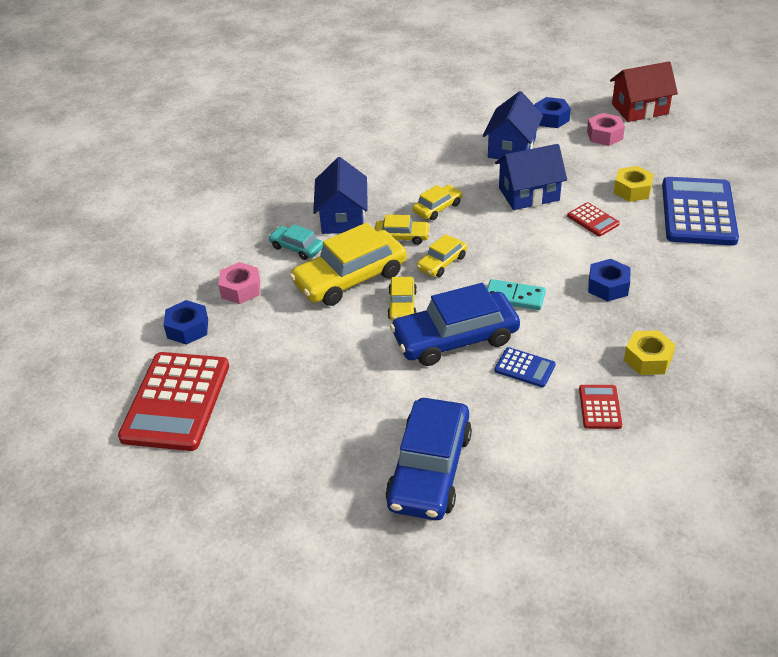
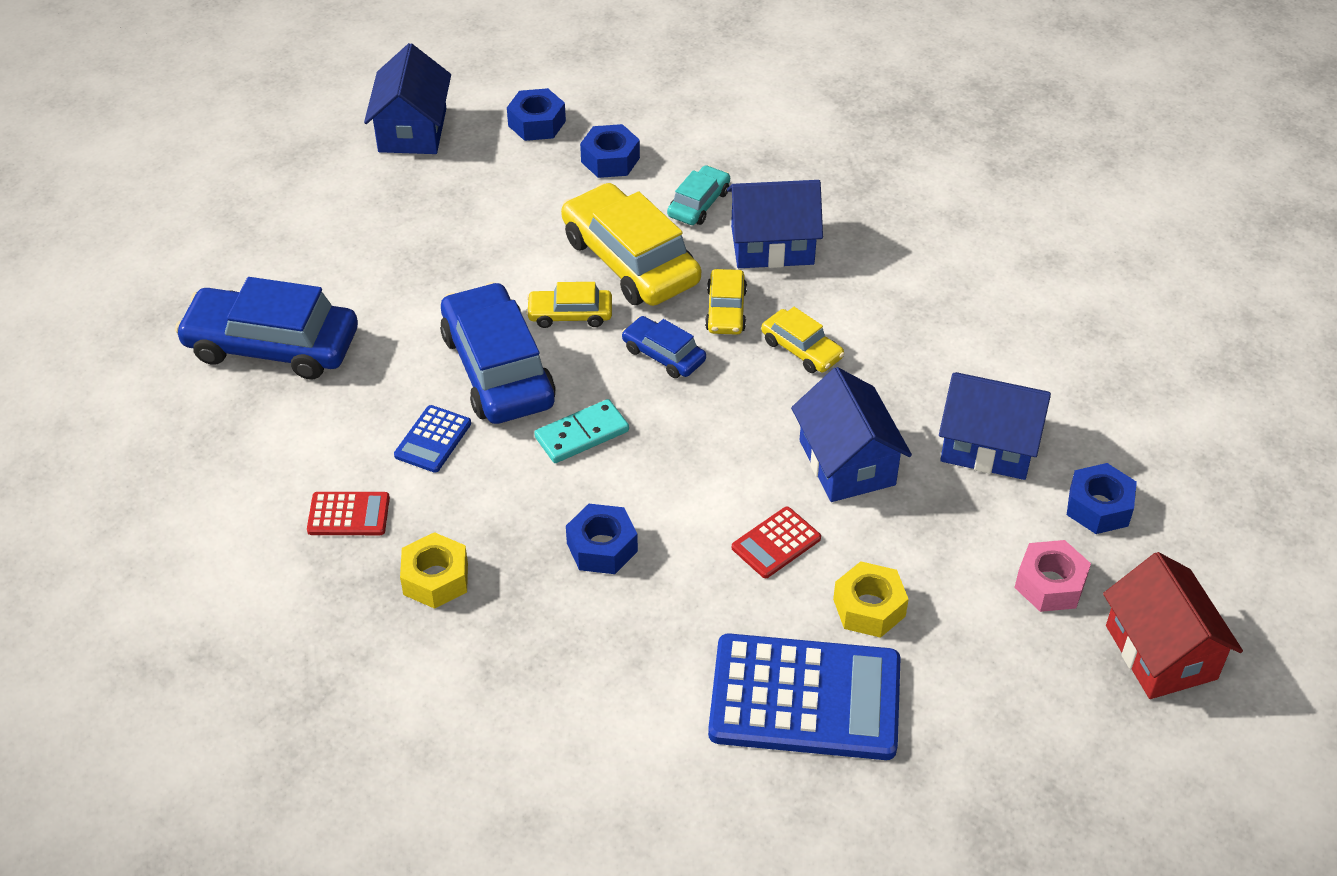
camera: 85 degrees right, 5 degrees up
red calculator [118,352,229,451] -> blue house [364,43,451,154]
pink nut [218,262,260,304] -> blue nut [580,124,640,178]
yellow car [417,234,467,277] -> blue car [622,316,706,378]
turquoise domino [487,279,546,310] -> turquoise domino turned 45 degrees clockwise [534,399,629,463]

